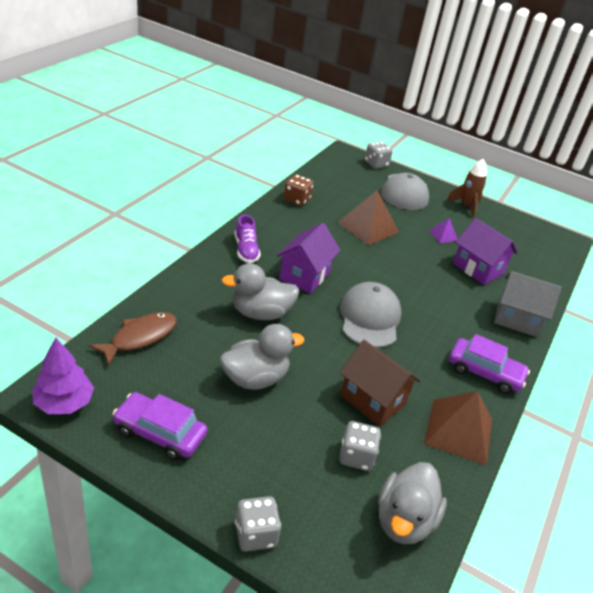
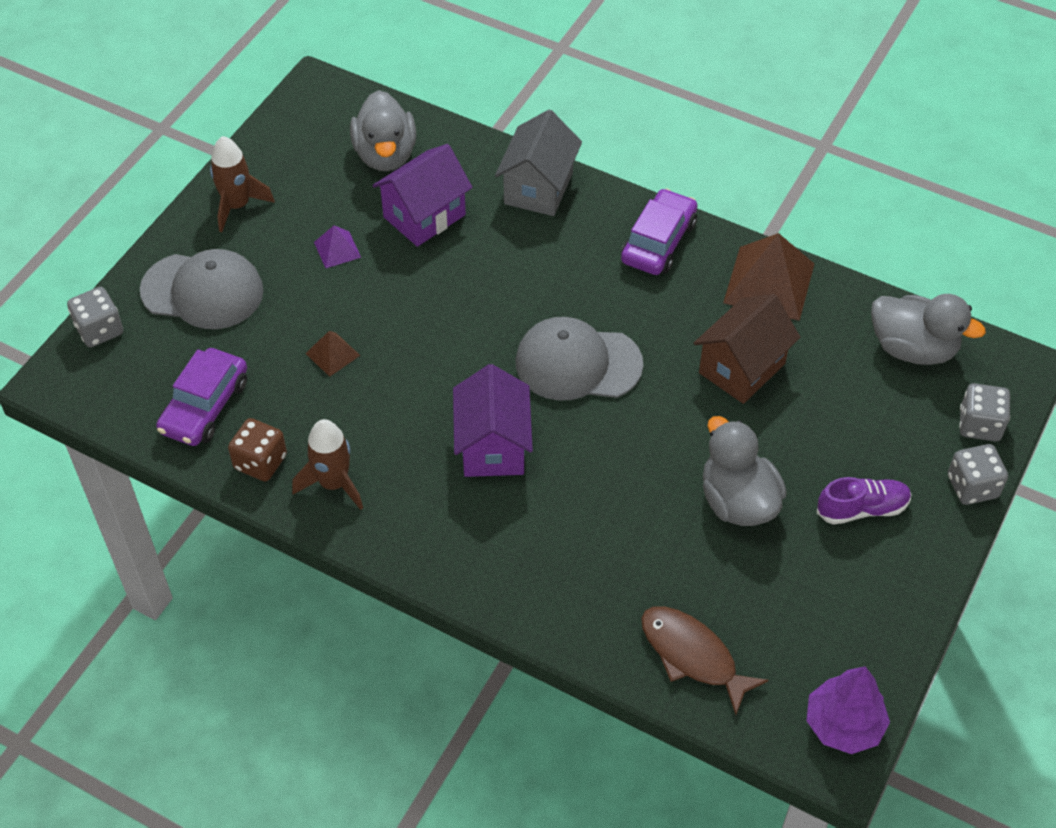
camera: 85 degrees left, 15 degrees up
purple car [112,392,208,460] -> purple car moved to [156,348,247,446]
grey duck [221,263,299,320] -> grey duck moved to [350,90,416,171]
purple shoe [235,215,261,263] -> purple shoe moved to [817,477,912,525]
purple house [277,223,340,294] -> purple house turned 60 degrees clockwise [453,364,533,477]
brown pyramid [337,190,399,246] -> brown pyramid [305,331,361,377], size x0.49
grey dice [339,421,381,471] -> grey dice moved to [959,383,1010,441]
none -> brown rocket [292,419,363,510]

